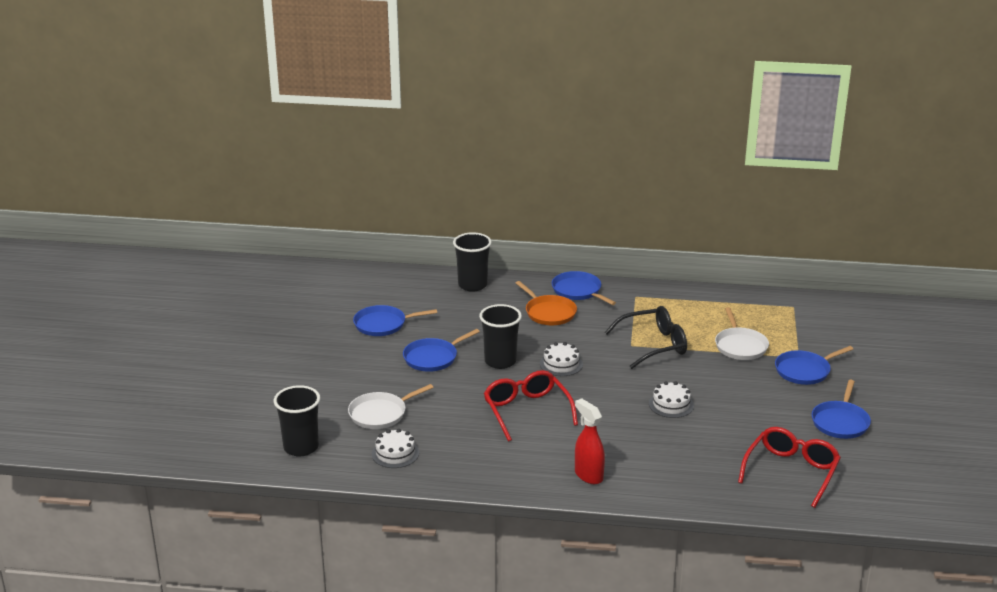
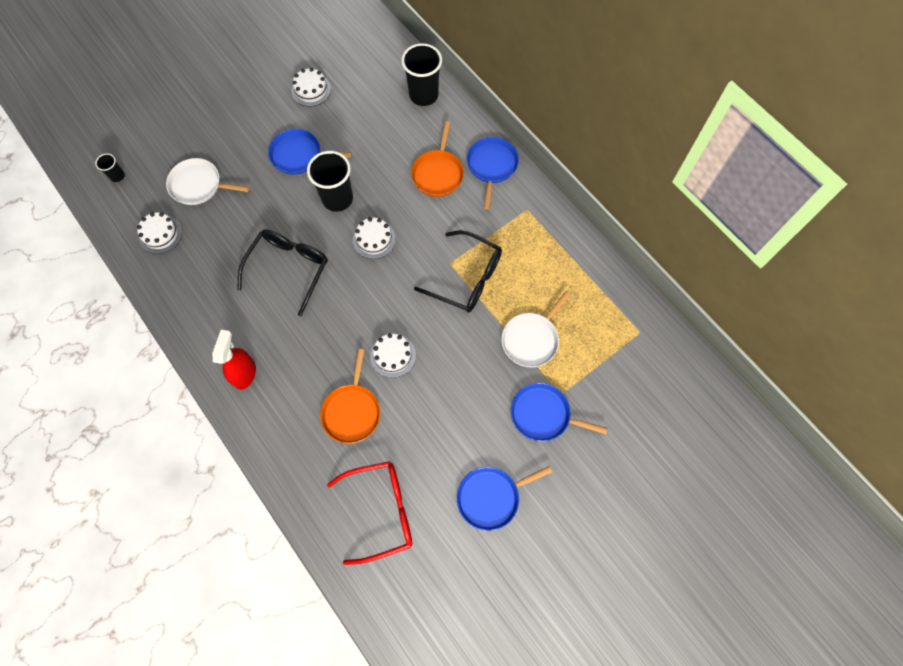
camera: 45 degrees right, 40 degrees up
black cup [274,385,320,456] -> black cup [95,153,125,182], size x0.48
blue pan [353,305,437,336] -> white cake [291,68,331,106]
red glasses [484,370,578,441] -> black glasses [237,230,328,316]
none -> orange pan [320,349,380,444]

